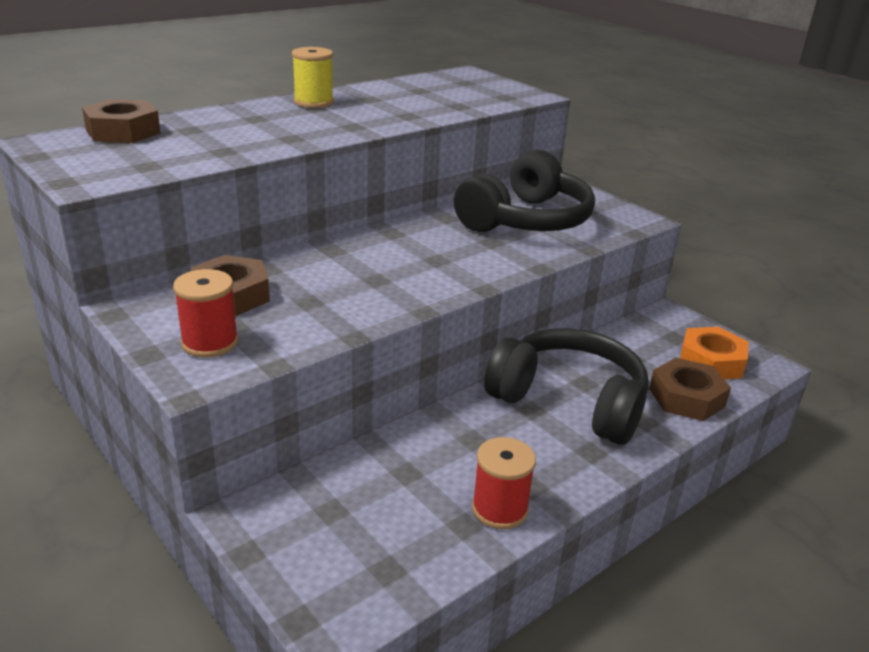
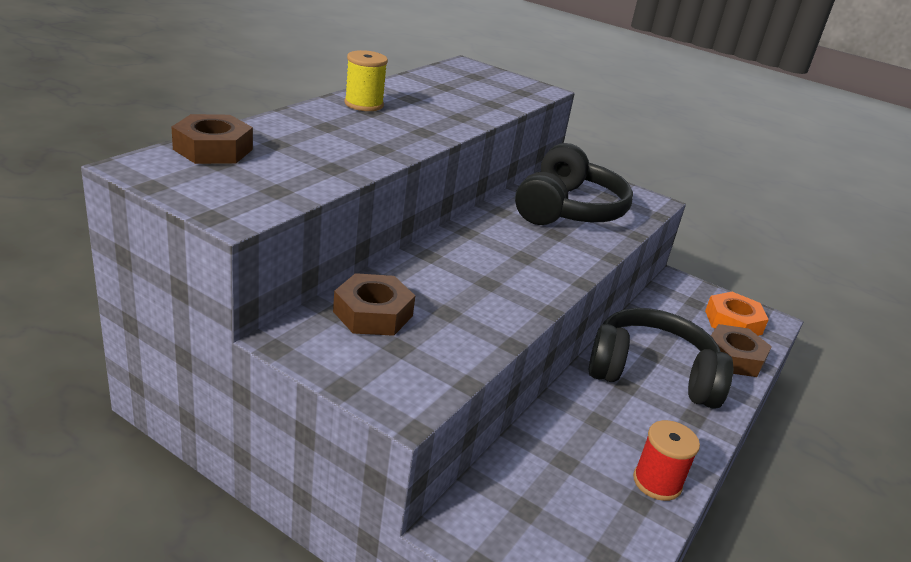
camera: 20 degrees left, 0 degrees up
red spool [173,269,239,357] -> none

